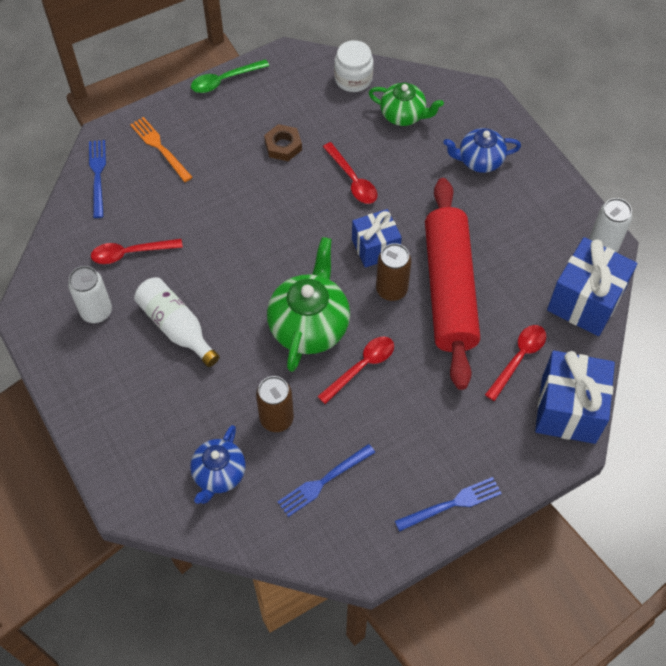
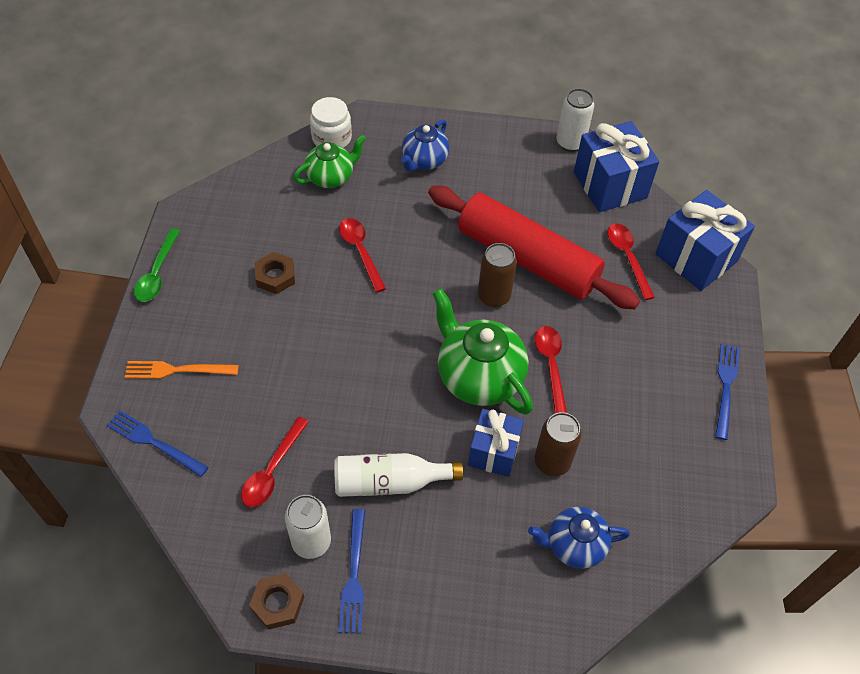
camera: 55 degrees left, 5 degrees down
blue teapot [190,425,246,504] -> blue teapot turned 120 degrees clockwise [528,507,630,569]
blue fork [277,444,375,517] -> blue fork moved to [339,509,365,633]
red spoon [323,142,377,204] -> red spoon turned 120 degrees counterclockwise [339,218,386,293]
white jar [334,40,374,92] -> white jar moved to [310,97,352,148]
blue gift [352,209,402,268] -> blue gift moved to [468,409,524,477]
none -> brown nut [249,573,304,630]

